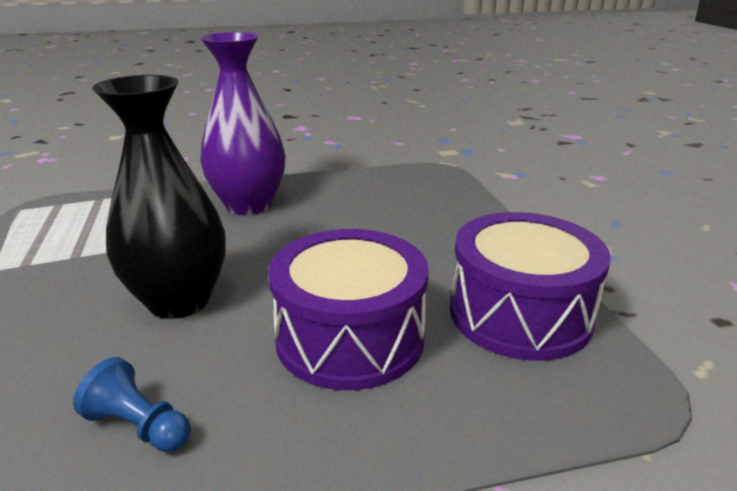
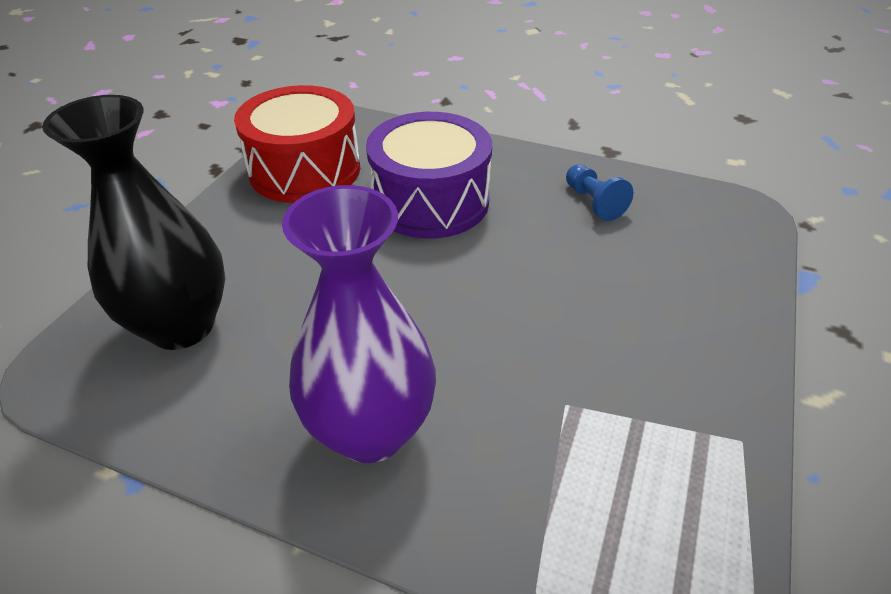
camera: 145 degrees left, 15 degrees up
black vase [92,75,226,319] -> black vase moved to [42,95,225,350]
purple drum [450,212,611,361] -> red drum [234,85,360,203]

